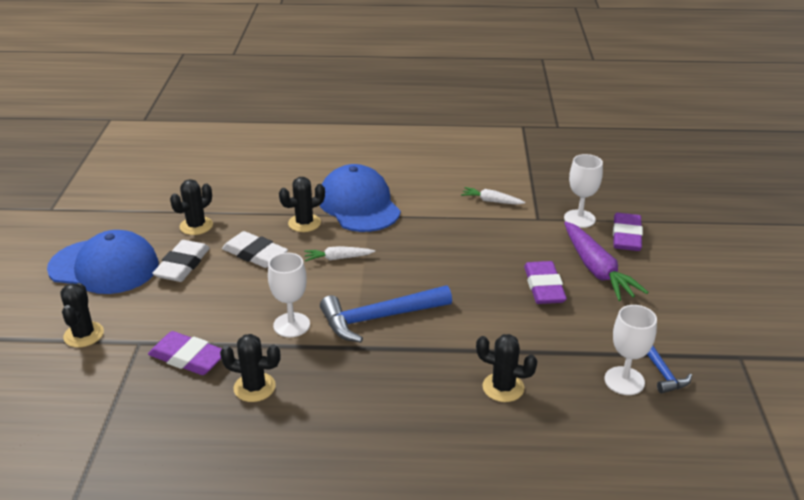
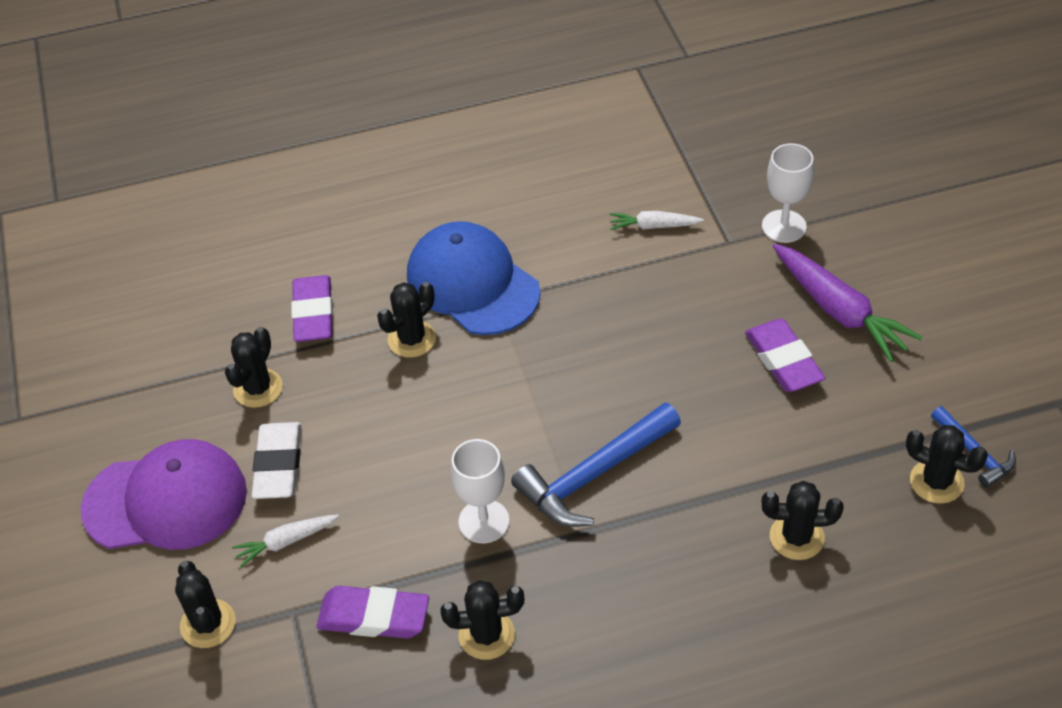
camera: 15 degrees left, 15 degrees up
blue cap [47,230,159,294] -> purple cap [81,439,247,550]
white eraser [222,231,288,268] -> none
white carrot [304,246,375,261] -> white carrot moved to [232,515,339,568]
white goblet [604,305,657,395] -> black cactus [906,425,988,504]
purple eraser [613,213,643,251] -> purple eraser moved to [291,275,333,342]

